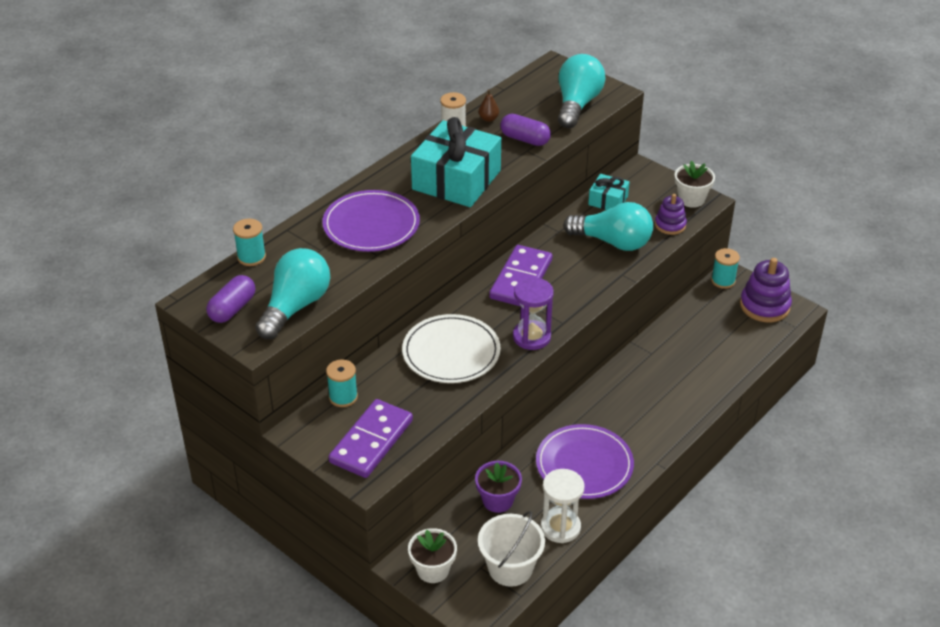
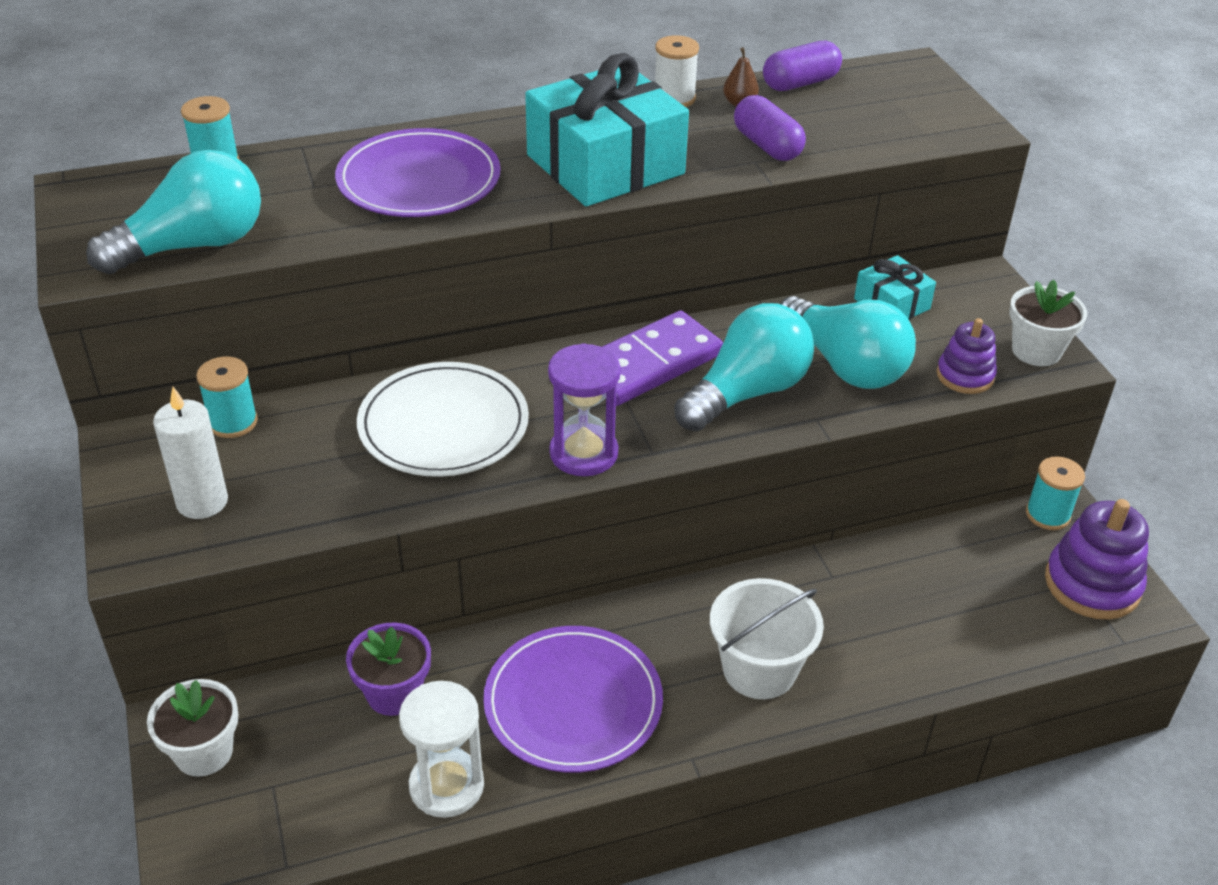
camera: 30 degrees right, 0 degrees up
purple capsule [206,275,255,323] -> purple capsule moved to [763,40,842,91]
purple domino [329,399,413,478] -> white candle [153,387,228,519]
white bucket [478,511,545,587] -> white bucket moved to [710,578,824,699]
turquoise light bulb [558,54,606,128] -> turquoise light bulb moved to [674,303,814,431]

